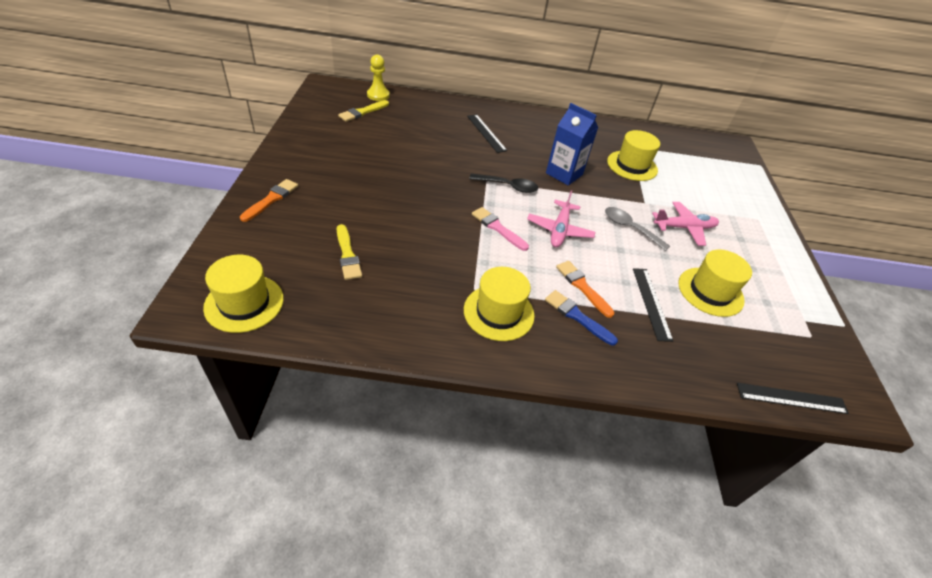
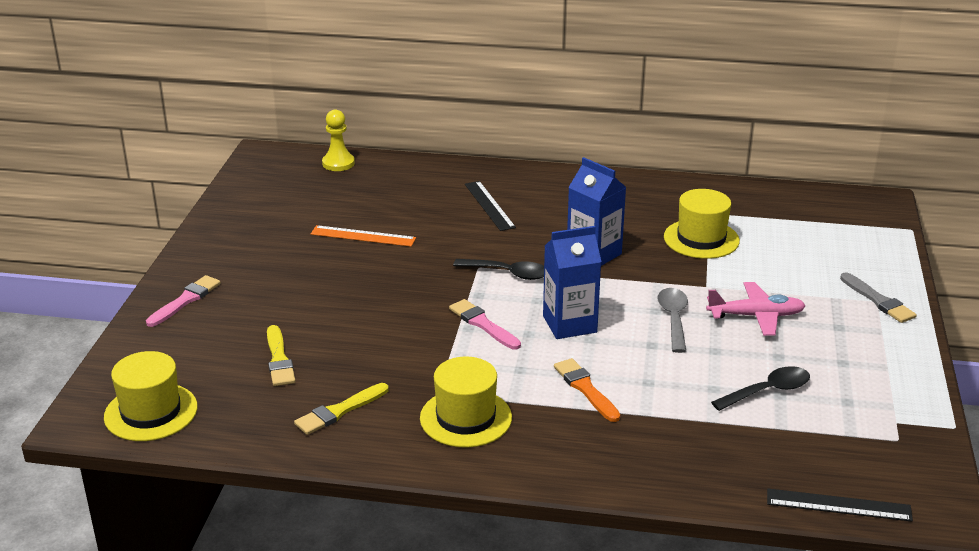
camera: 10 degrees right, 15 degrees down
orange brush [240,179,298,222] -> pink brush [146,275,221,327]
yellow brush [338,100,389,122] -> yellow brush moved to [294,383,389,435]
pink plane [527,190,595,248] -> blue carton [543,226,601,339]
blue brush [545,290,618,346] -> none
grey spoon [605,207,670,251] -> grey spoon turned 45 degrees clockwise [657,288,688,353]
black ruler [633,268,673,342] -> none
yellow hat [678,249,752,317] -> black spoon [711,366,810,411]
none -> orange ruler [311,225,416,247]
none -> grey brush [840,272,917,323]

